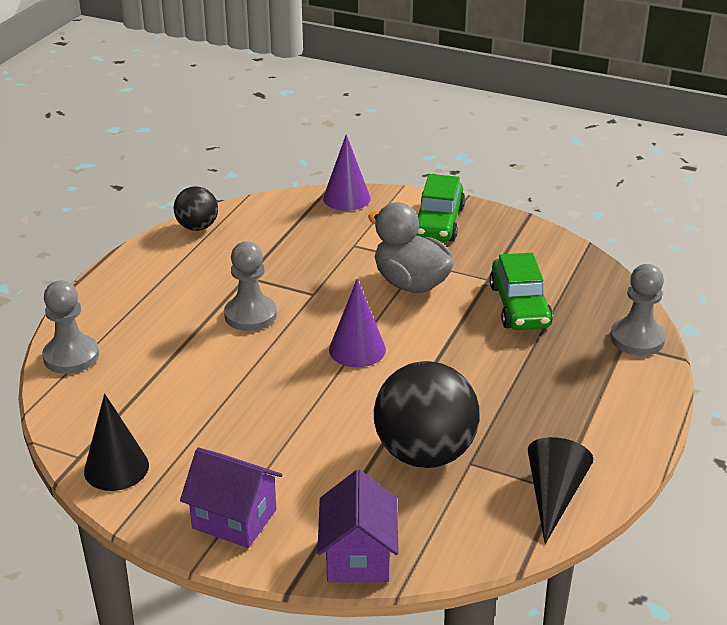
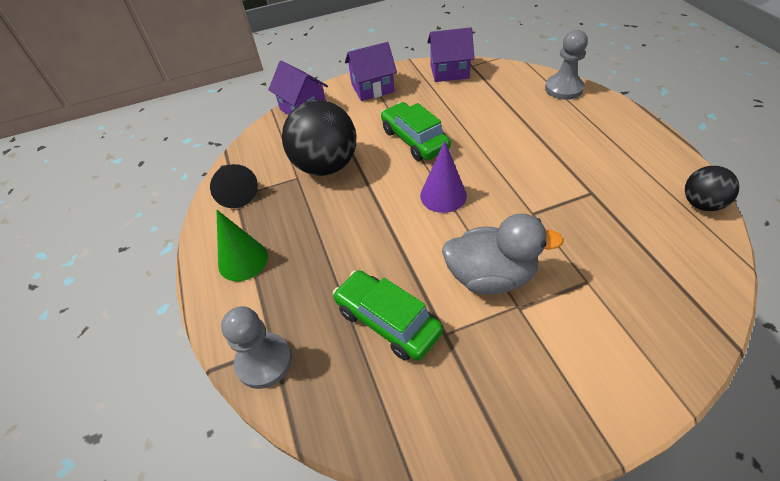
camera: 140 degrees right, 15 degrees up
black cone [84,394,149,491] -> purple house [427,27,475,82]
grey pawn [224,241,277,331] -> none
purple cone [323,134,370,211] -> none
green car [417,174,465,242] -> green car moved to [381,102,451,161]
none -> green cone [216,210,268,281]

